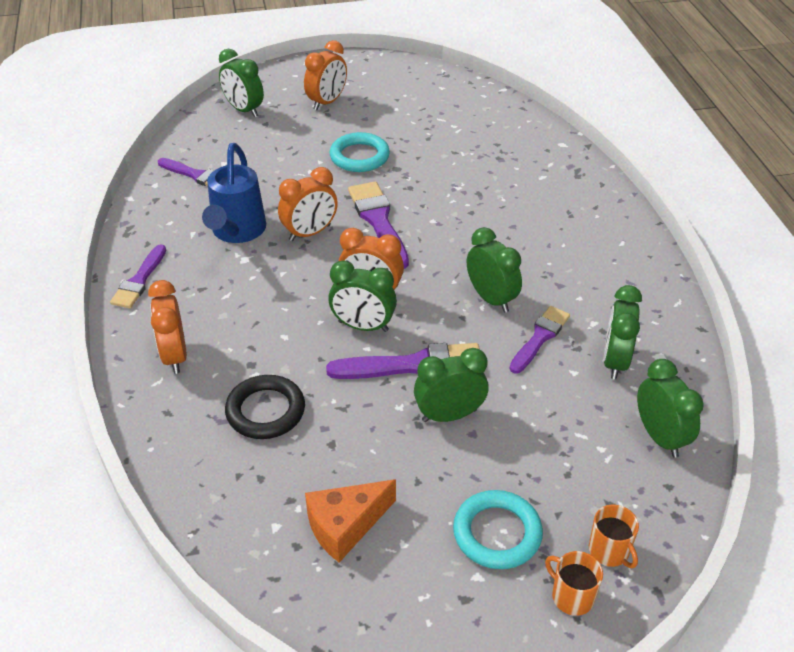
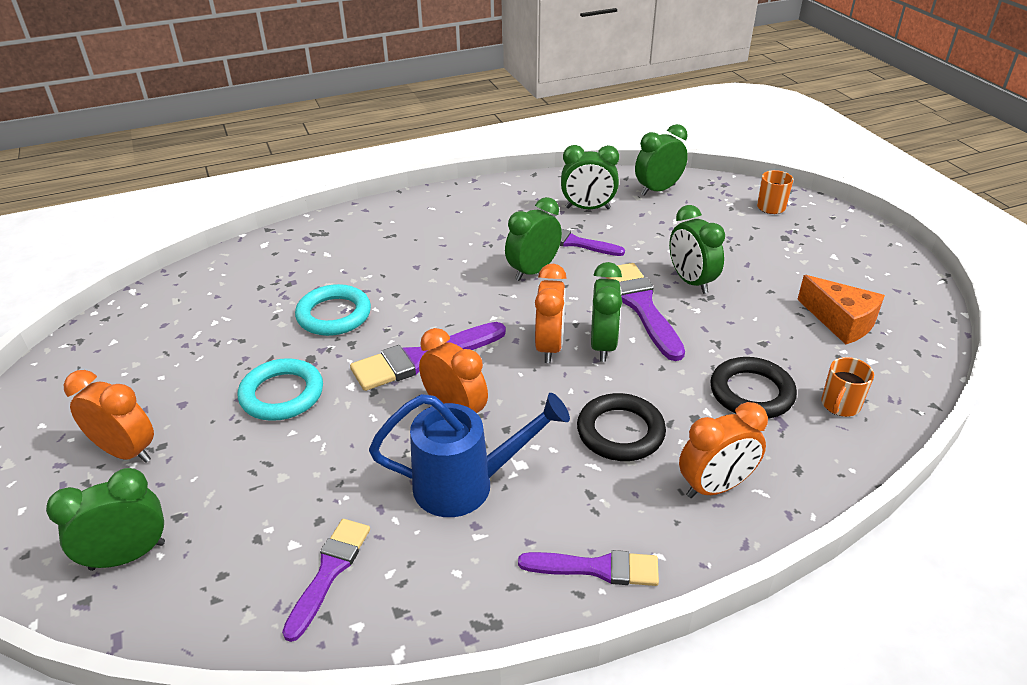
camera: 100 degrees left, 5 degrees down
green clock [219,49,264,117] -> green clock turned 150 degrees counterclockwise [46,468,165,571]
turquoise ring [453,490,543,569] -> turquoise ring moved to [295,284,371,336]
orange mug [545,551,603,616] -> orange mug moved to [821,357,874,417]
none -> black ring [577,393,666,461]

